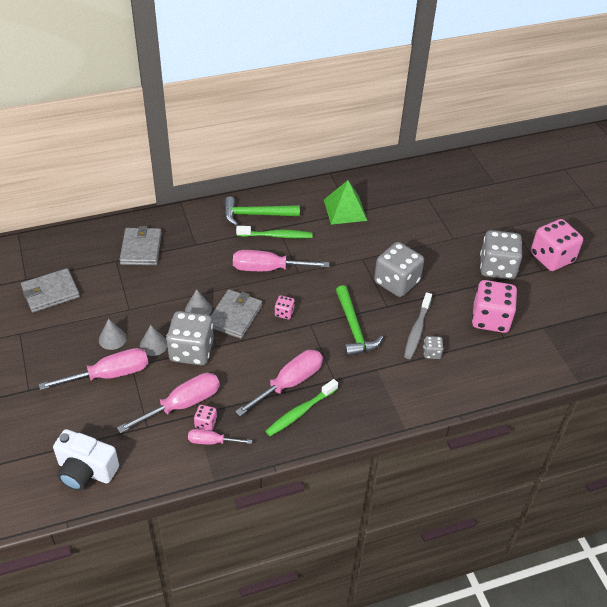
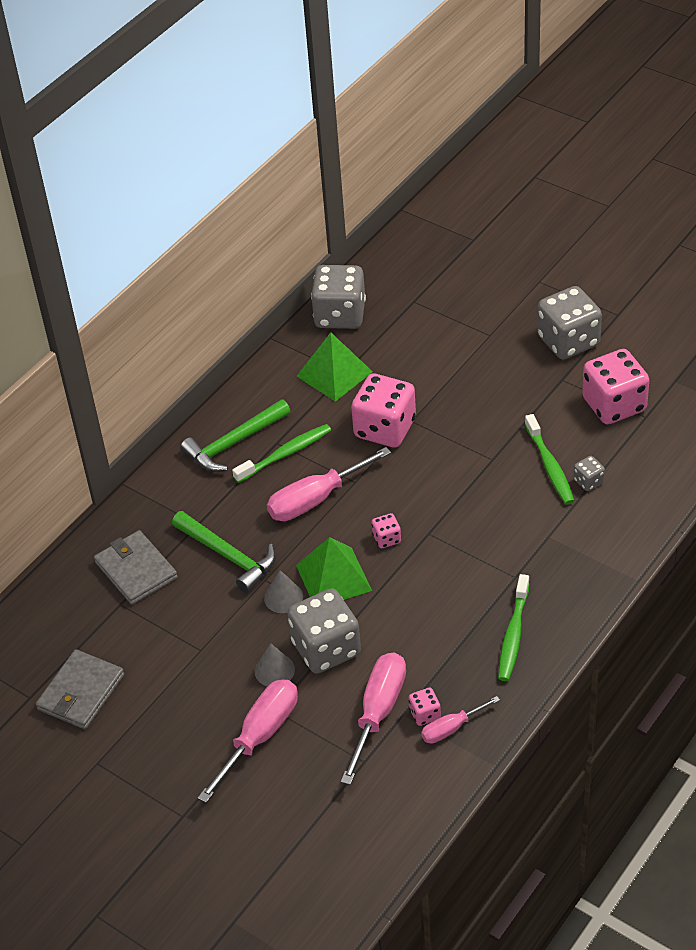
camera: 30 degrees left, 0 degrees up
white camera [53,429,119,491] -> none
grey cone [99,319,127,350] -> none
grey wallet [211,289,262,339] -> green pyramid [296,537,372,600]
pink screwdriver [235,350,323,416] -> none
green hammer [336,285,383,357] -> green hammer moved to [172,511,276,593]
grey dice [374,242,424,297] -> grey dice moved to [311,265,366,329]
grey toothbrush [404,292,432,359] -> green toothbrush [525,414,574,505]
pink dice [531,219,583,271] -> pink dice moved to [351,373,416,448]

